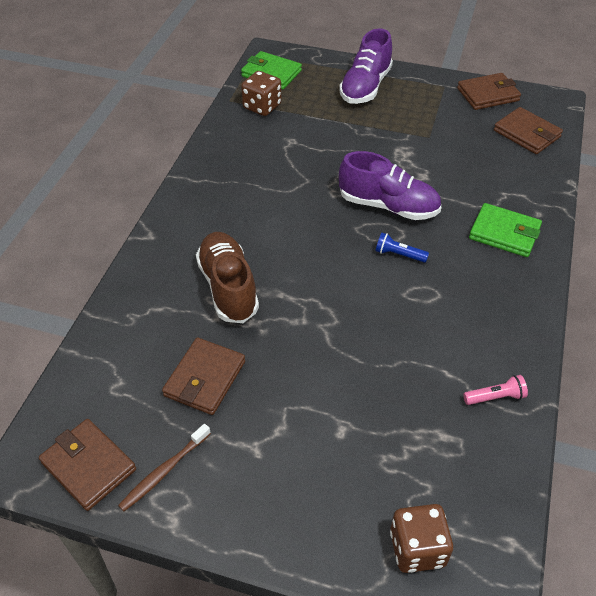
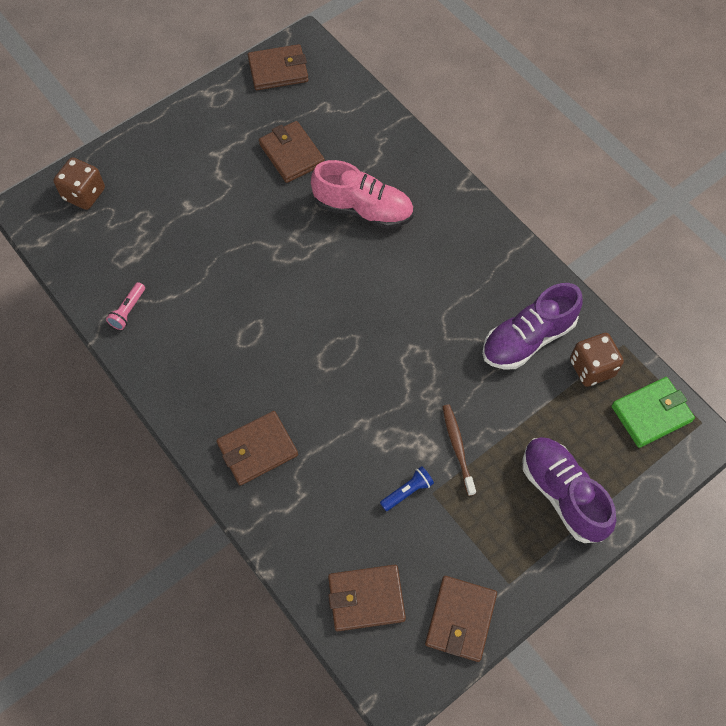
camera: 125 degrees right, 15 degrees up
brown toothbrush [118,424,211,511] -> brown toothbrush moved to [443,404,476,496]
brown shoe [196,232,259,323] -> pink shoe [311,160,414,229]
purple shoe [339,151,441,220] -> purple shoe moved to [482,283,583,370]
blue flashlight [375,233,429,263] -> blue flashlight moved to [380,466,434,511]
green wallet [469,203,542,257] -> brown wallet [216,411,298,485]

